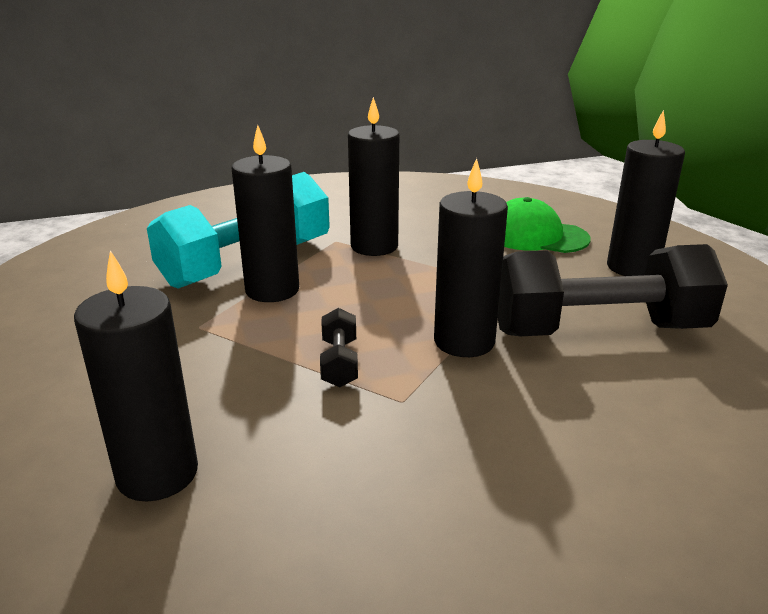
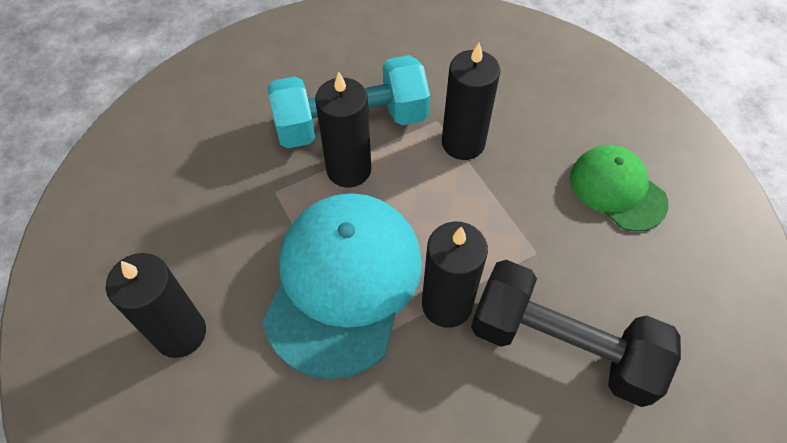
camera: 30 degrees right, 30 degrees up
black dumbbell [320,308,358,387] -> turquoise cap [263,193,422,379]
black candle [607,110,685,276] -> none

